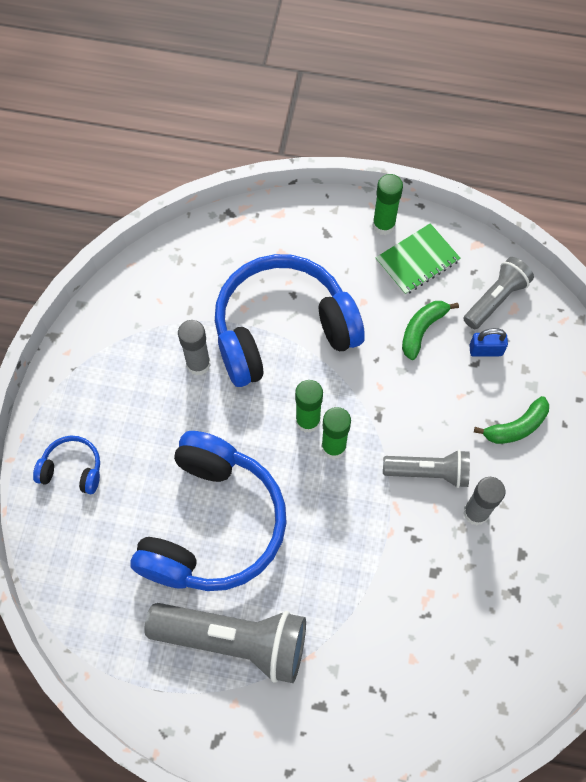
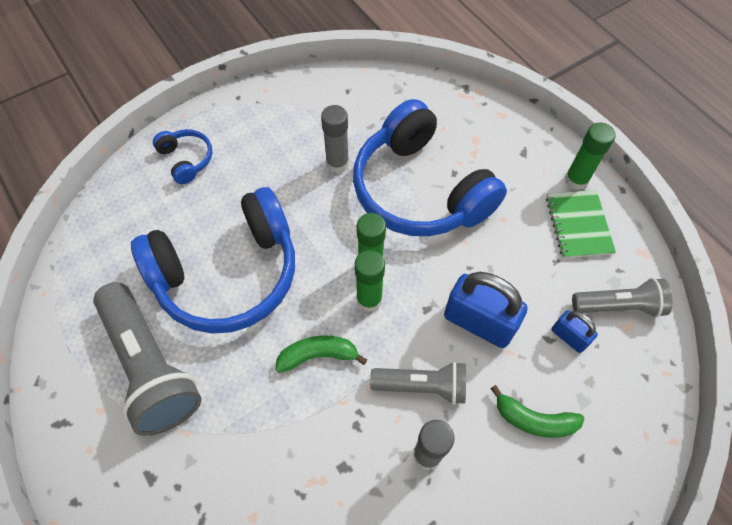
camera: 45 degrees right, 5 degrees down
blue headphones [215,254,365,387] -> blue headphones turned 150 degrees counterclockwise [353,99,507,236]
green notebook [376,223,461,295] -> green notebook turned 75 degrees clockwise [546,190,616,258]
grey flashlight [383,450,470,488] -> grey flashlight turned 45 degrees counterclockwise [370,361,466,405]
green banana [402,301,459,360] -> green banana moved to [276,335,367,373]
none -> blue padlock [444,272,528,348]

